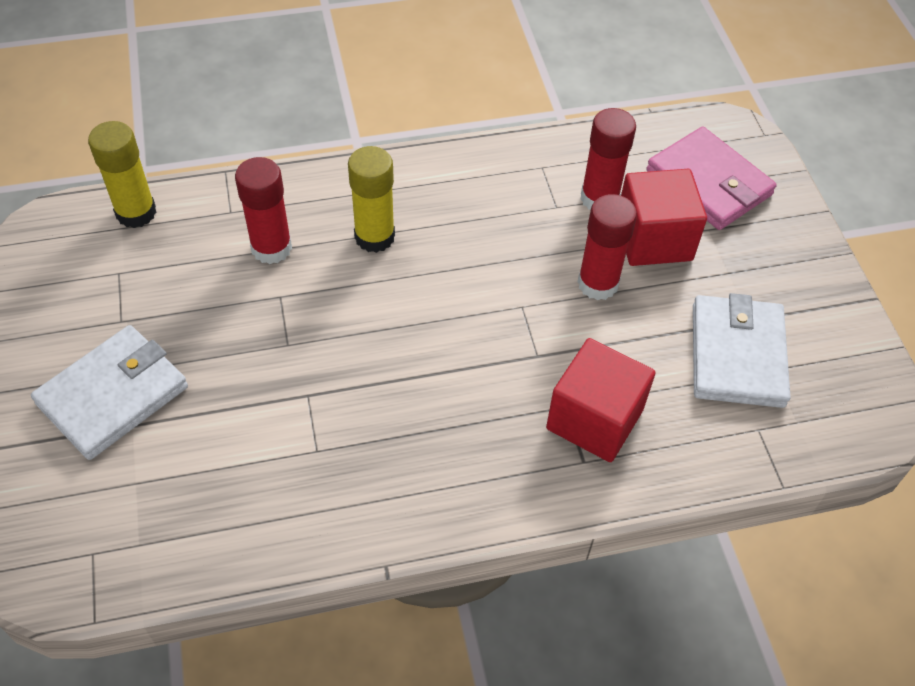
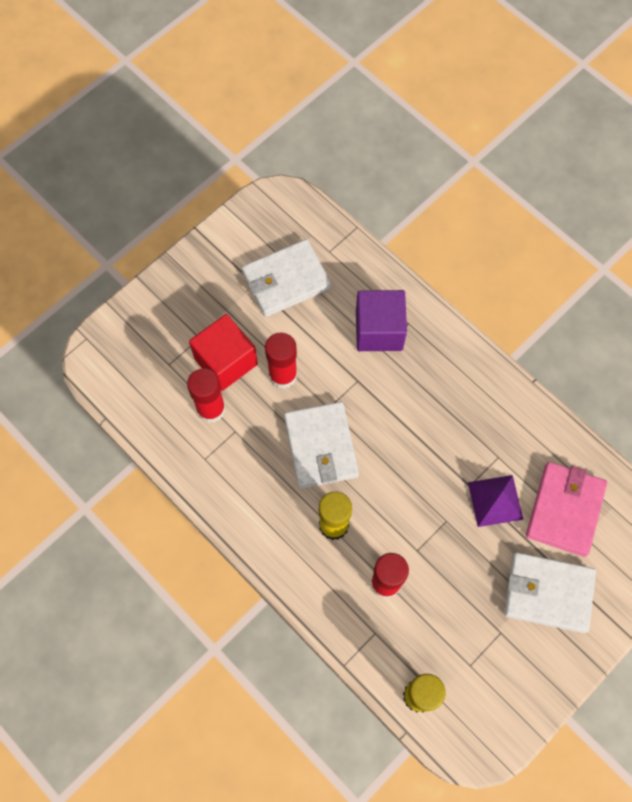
camera: 120 degrees left, 15 degrees up
red cube [546,338,656,462] -> purple cube [356,290,407,351]
pink wallet [646,127,777,230] -> pink wallet moved to [526,462,607,557]
none -> white wallet [284,402,359,489]
none -> purple pyramid [468,475,523,527]

